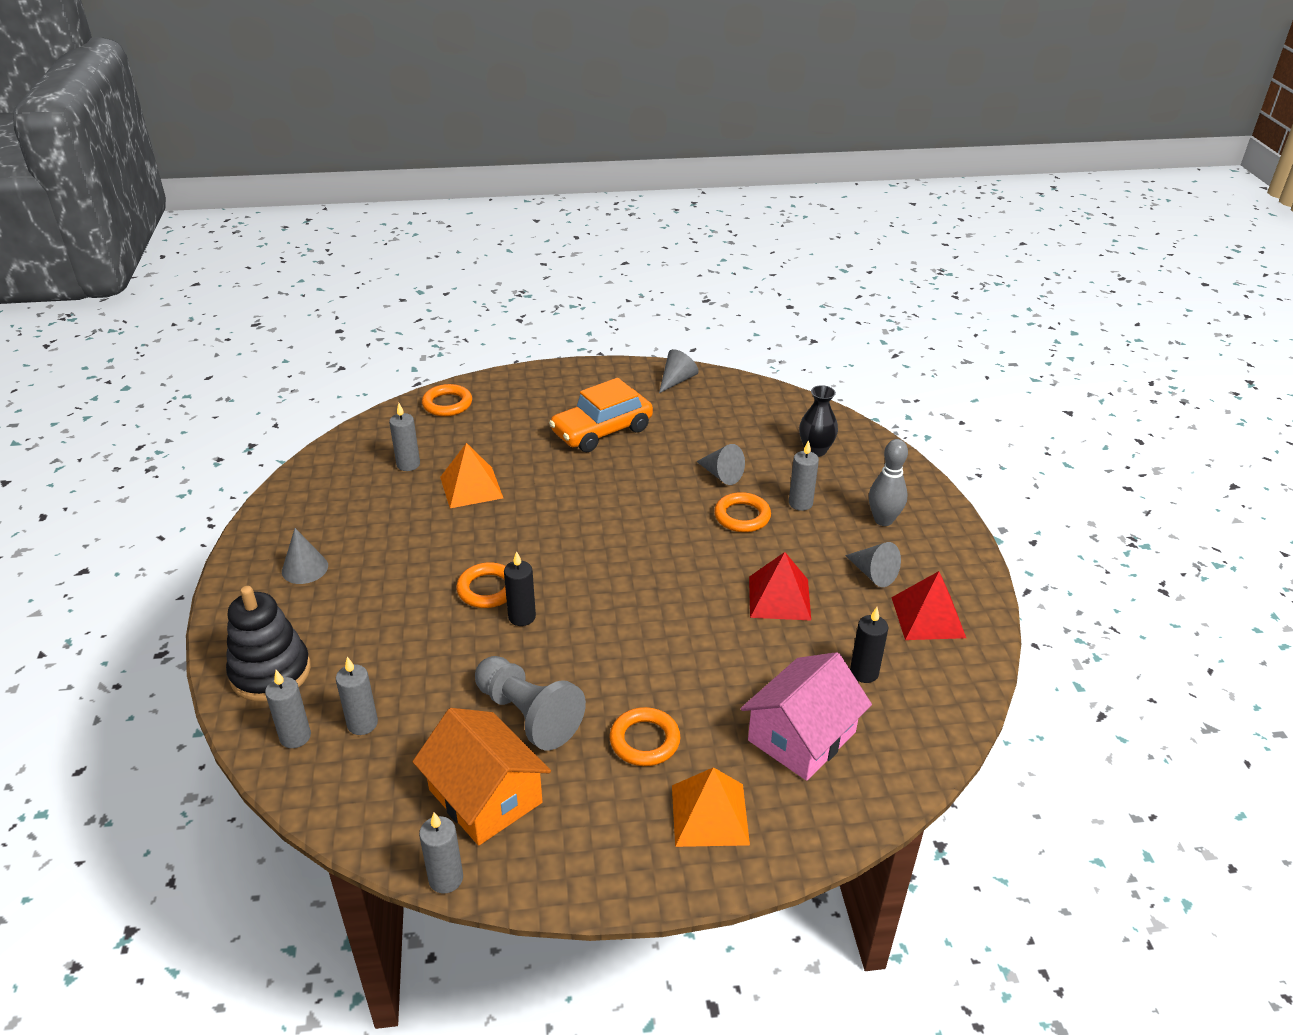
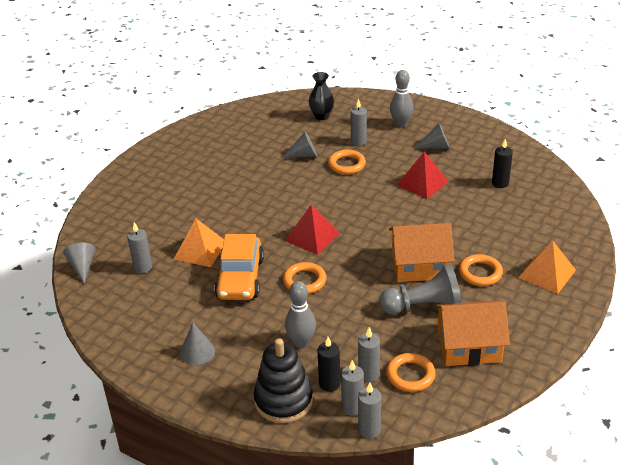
camera: 50 degrees left, 0 degrees up
grey candle [419,812,463,893] -> grey candle moved to [358,382,381,439]
orange ring [422,384,472,416] -> orange ring moved to [386,353,436,392]
black candle [504,551,536,626] -> black candle moved to [317,337,340,392]
orange car [549,378,653,452] -> orange car moved to [214,234,264,300]
grey cone [659,349,699,393] -> grey cone moved to [63,243,96,284]
pink house [741,652,872,781] -> none
red pyramid [891,571,966,640] -> red pyramid moved to [285,205,340,255]
none -> grey bowling pin [285,281,316,348]
none -> orange house [389,223,455,282]

